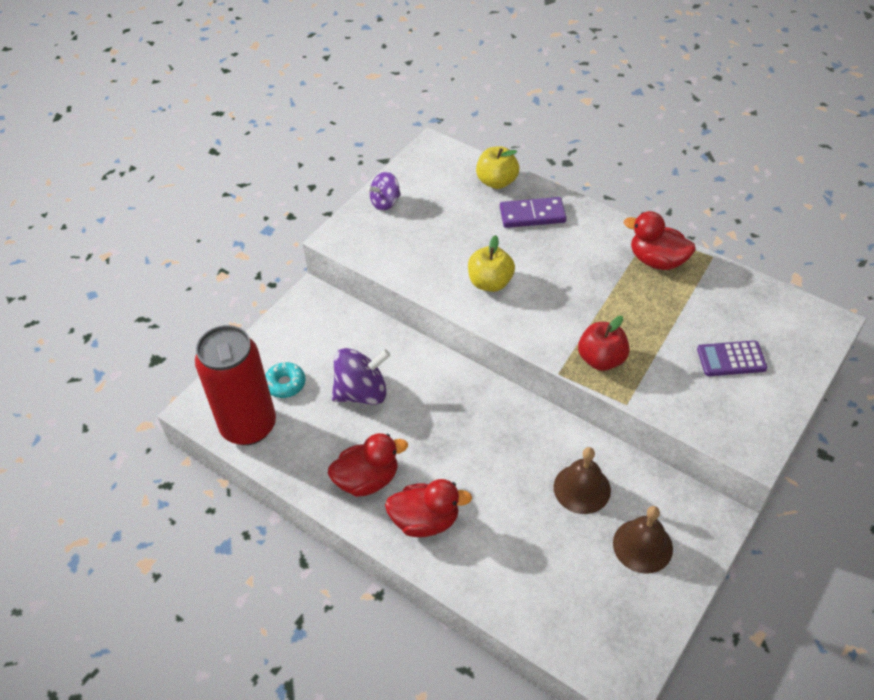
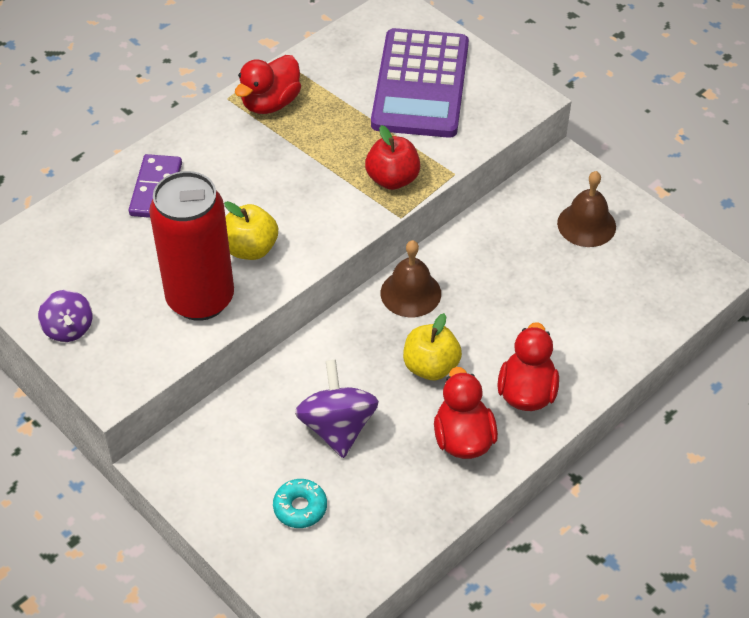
camera: 80 degrees left, 0 degrees up
red can [195,325,276,445] -> red can moved to [149,171,234,321]
yellow apple [476,146,519,189] -> yellow apple moved to [403,313,462,380]
brown bell [554,447,611,514] -> brown bell moved to [381,240,441,317]
purple calculator [697,340,767,376] -> purple calculator [371,28,469,138], size x2.21

